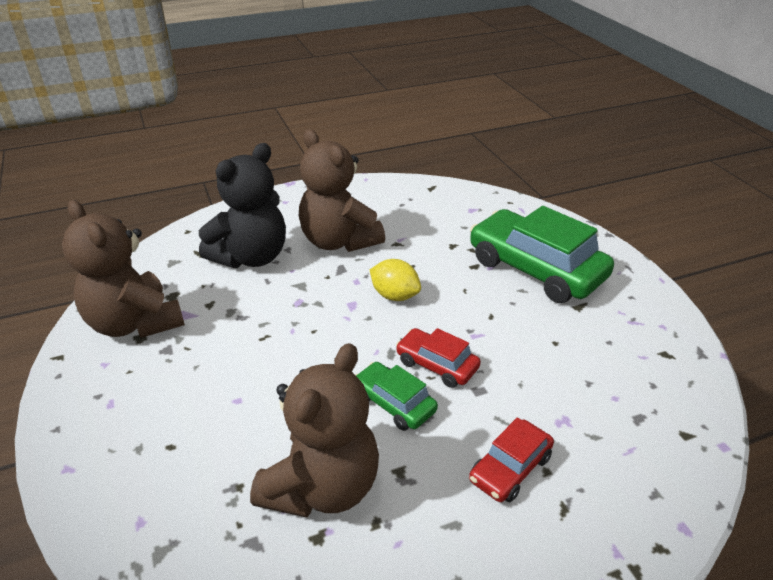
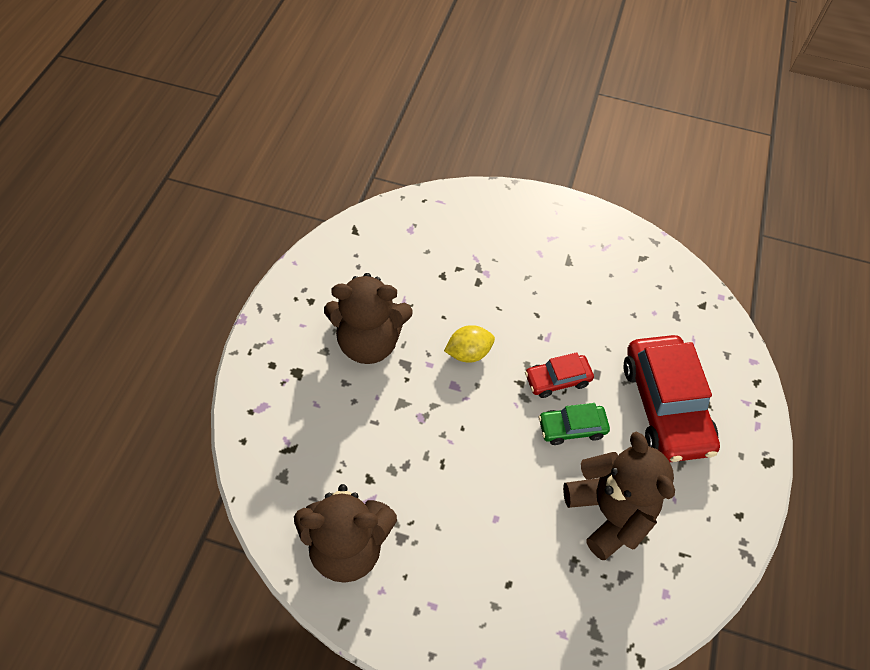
camera: 55 degrees left, 20 degrees up
black teddy bear [199,143,286,268] -> none
red car [469,417,554,502] -> red car [623,335,720,462], size x1.98
green car [470,206,614,303] -> none

